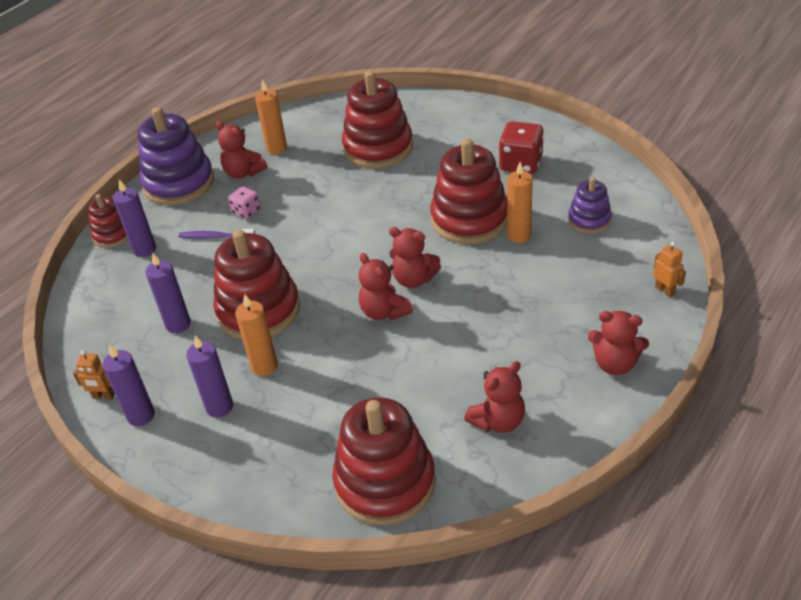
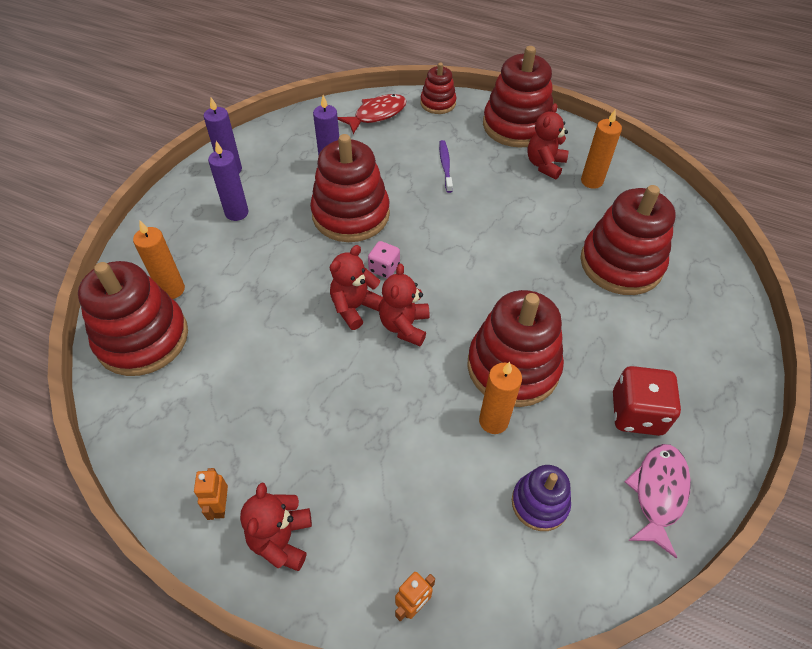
camera: 75 degrees right, 10 degrees up
orange robot [73,350,115,400] -> orange robot moved to [194,468,228,520]
purple candle [113,179,156,257] -> none
purple stacking toy [138,107,214,205] -> red stacking toy [483,46,553,148]
pink dice [228,186,261,219] -> pink dice moved to [368,241,400,278]
orange candle [235,294,278,376] -> orange candle moved to [133,220,185,299]
red teddy bear [464,361,525,433] -> none
none -> red fish [338,94,407,134]
none -> pink fish [624,444,691,559]

